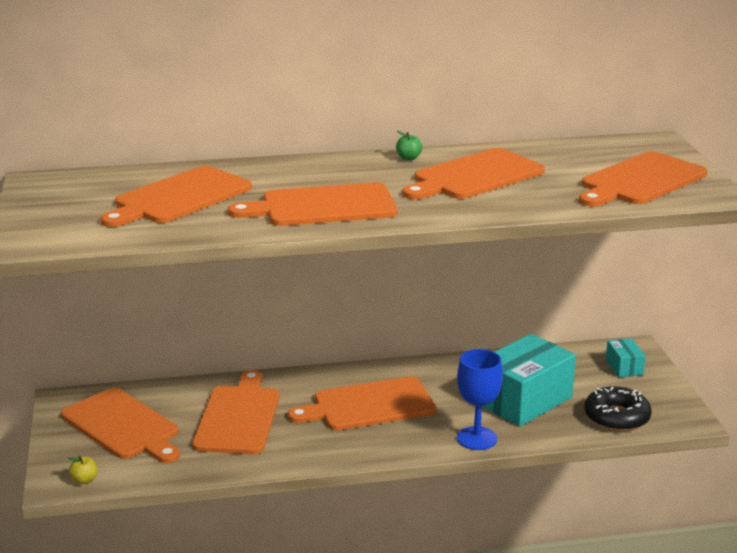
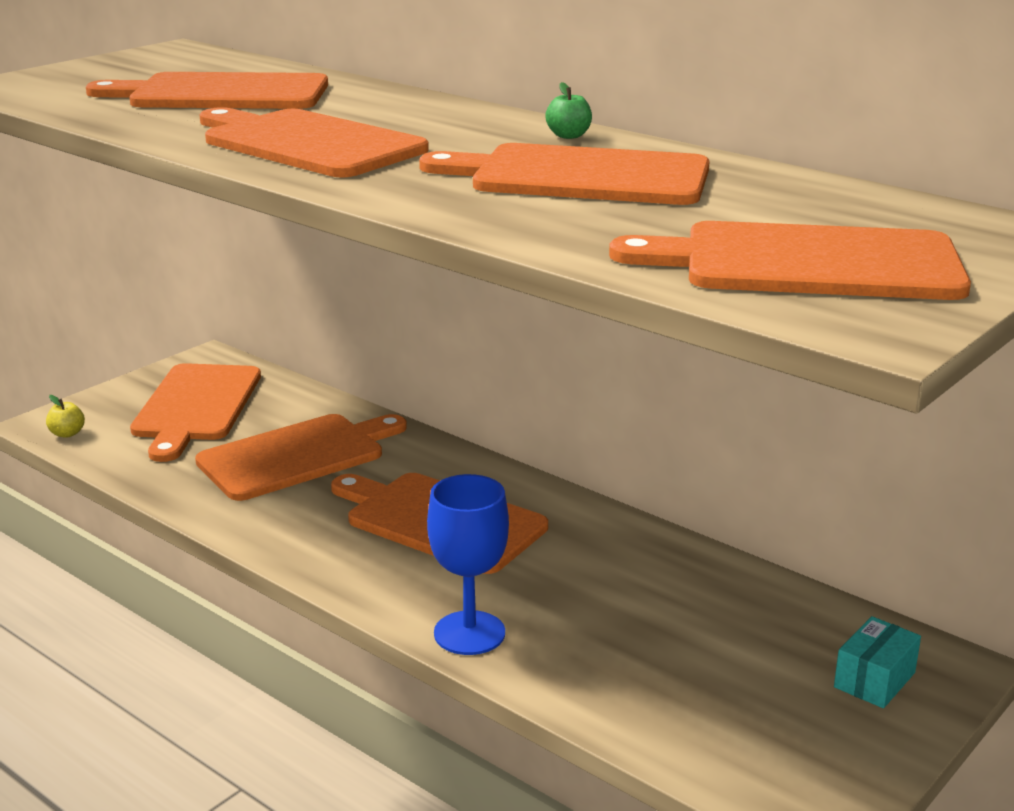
camera: 50 degrees right, 0 degrees up
turquoise box [482,334,576,427] -> none
black donut [585,386,652,432] -> none

